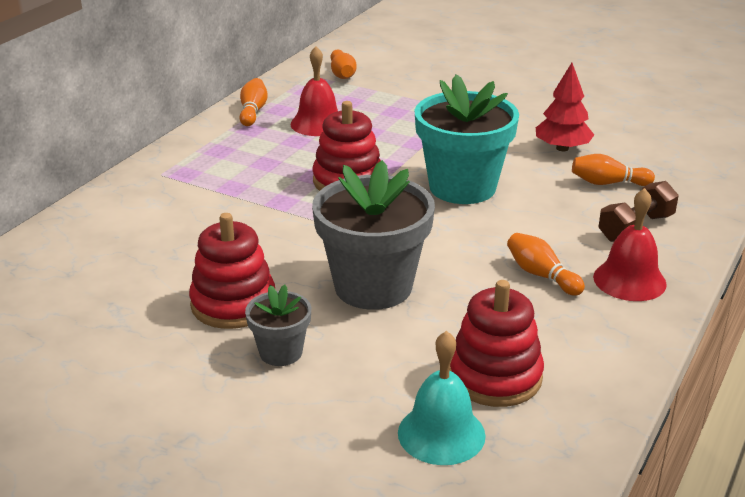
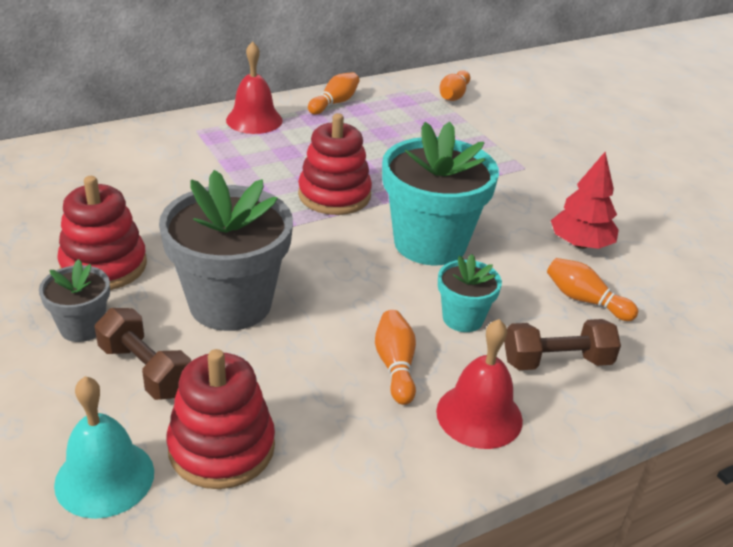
camera: 30 degrees right, 5 degrees up
red bell [291,46,338,136] -> red bell moved to [226,41,283,134]
none -> brown dumbbell [95,308,191,400]
none -> turquoise flower pot [438,254,502,332]

